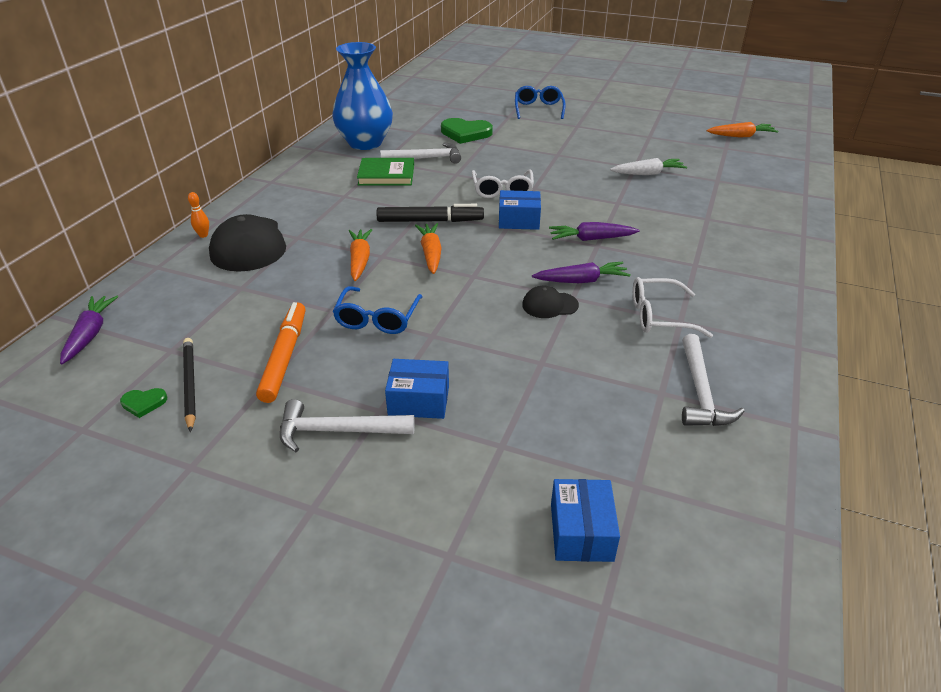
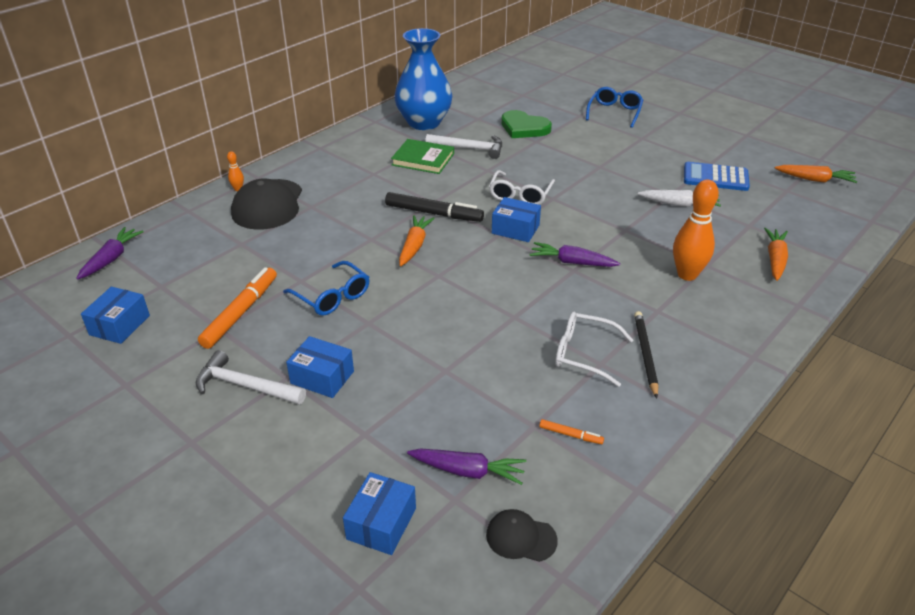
camera: 20 degrees right, 0 degrees up
green heart [120,388,167,418] -> blue box [81,287,150,344]
black pencil [183,338,196,432] -> black pencil moved to [634,311,658,398]
blue glasses [333,286,423,334] -> blue glasses turned 75 degrees counterclockwise [283,261,369,316]
orange carrot [349,229,372,281] -> orange carrot moved to [764,228,788,281]
black cap [522,286,579,318] -> black cap moved to [486,509,558,562]
purple carrot [532,262,631,283] -> purple carrot moved to [407,448,526,485]
white hammer [682,334,745,426] -> orange marker [539,419,604,444]
none -> orange bowling pin [673,179,719,281]
none -> blue calculator [684,162,750,191]

